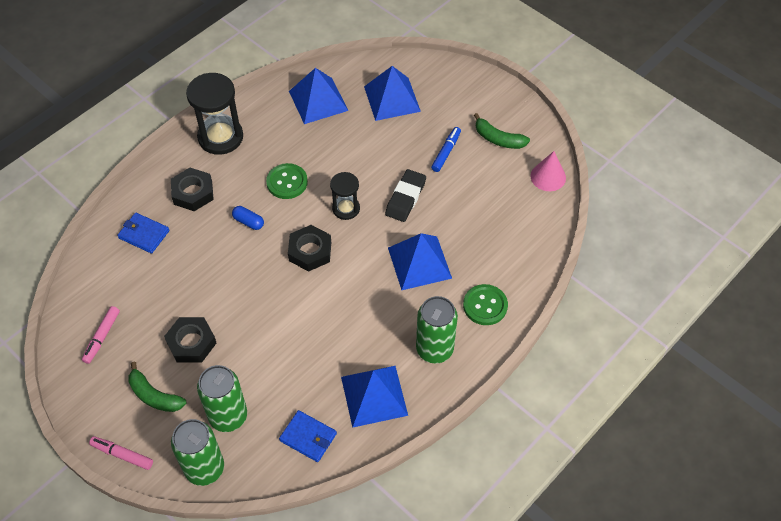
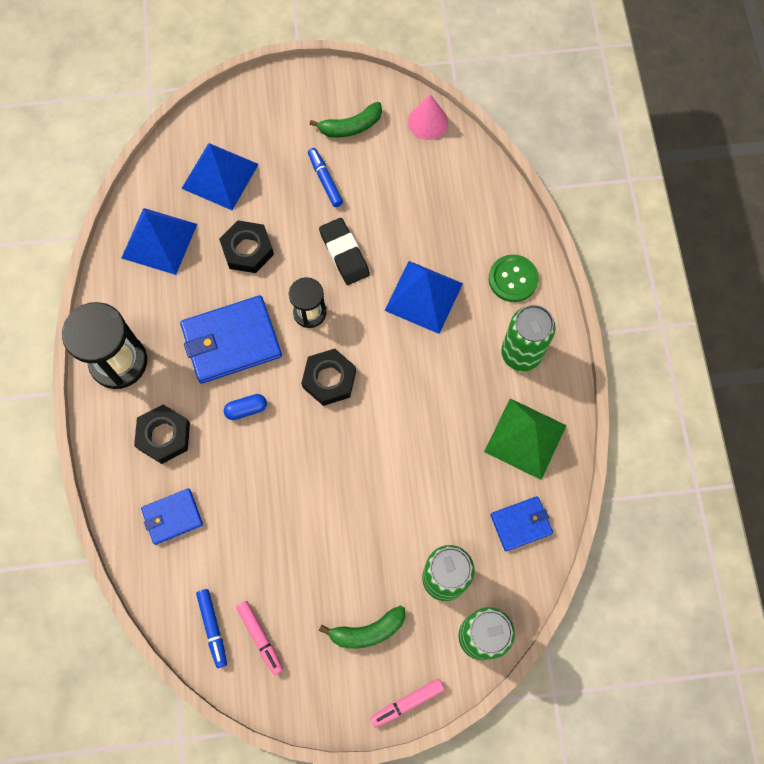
camera: 50 degrees left, 15 degrees up
black nut [164,317,216,363] -> black nut moved to [219,220,274,273]
green button [266,163,308,199] -> blue wallet [180,295,282,384]
blue pyramid [341,366,408,428] -> green pyramid [484,398,567,480]
none -> blue marker [196,589,227,668]

